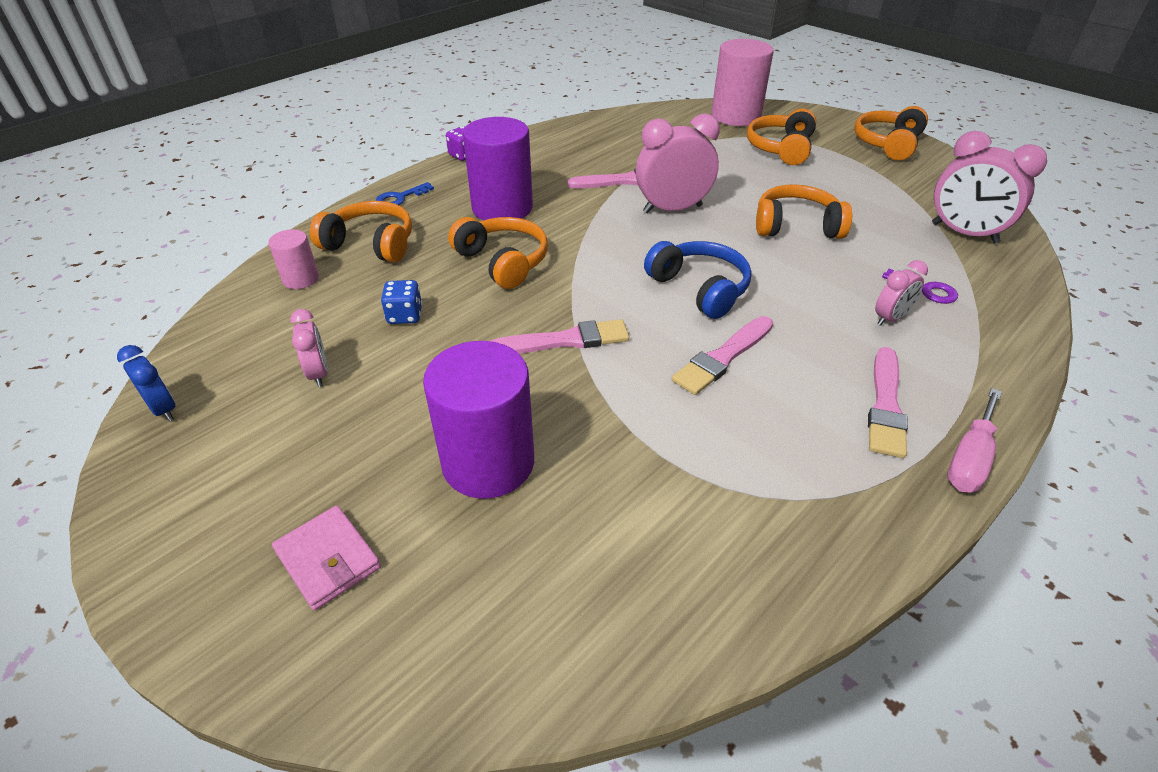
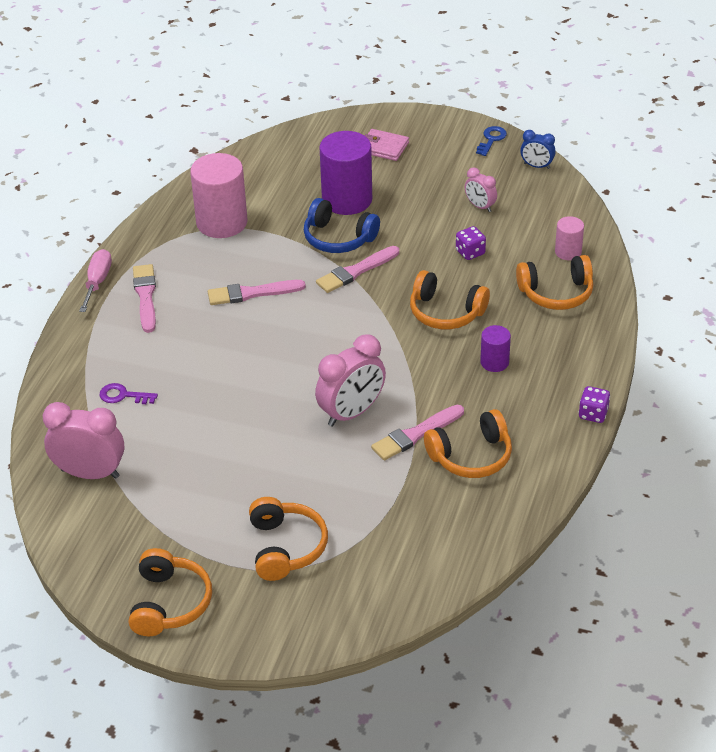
camera: 155 degrees right, 0 degrees up
blue key [376,182,434,205] -> blue key moved to [476,126,507,156]
blue dice [381,280,422,324] -> purple dice [456,226,486,260]
purple cylinder [463,117,533,220] -> purple cylinder [480,325,511,372], size x0.51
blue headphones [644,241,751,319] -> blue headphones moved to [304,198,380,253]
pink brush [672,316,773,395] -> pink brush turned 120 degrees counterclockwise [208,280,306,305]
pink cylinder [711,39,774,126] -> pink cylinder moved to [190,153,247,238]
orange headphones [756,184,852,239] -> orange headphones moved to [424,409,512,478]
pink clock [875,260,928,326] -> none

